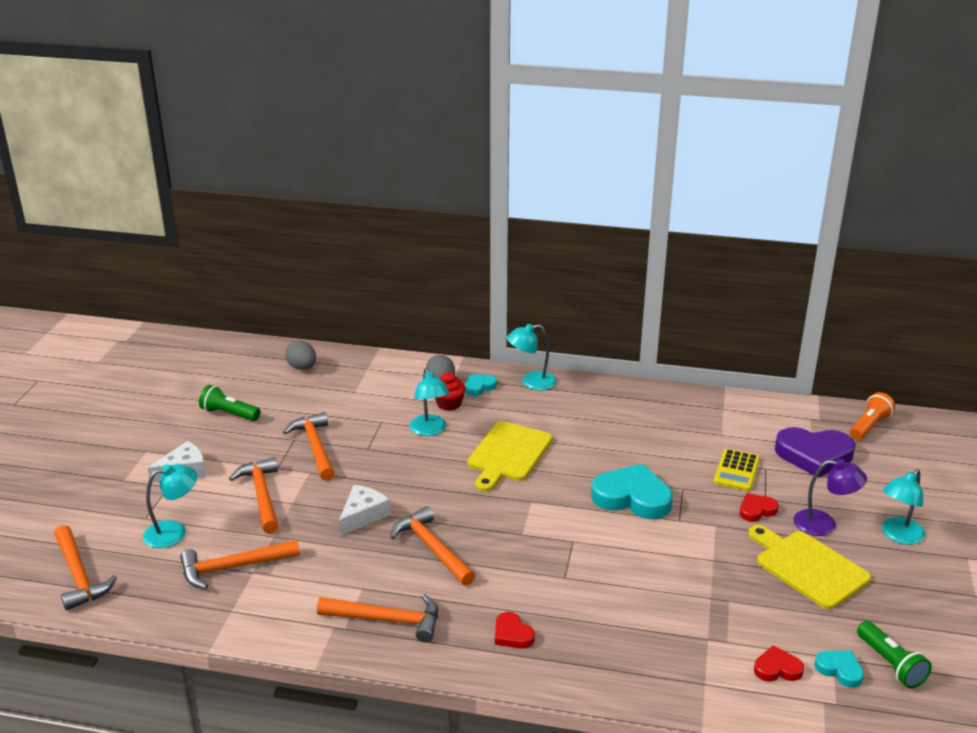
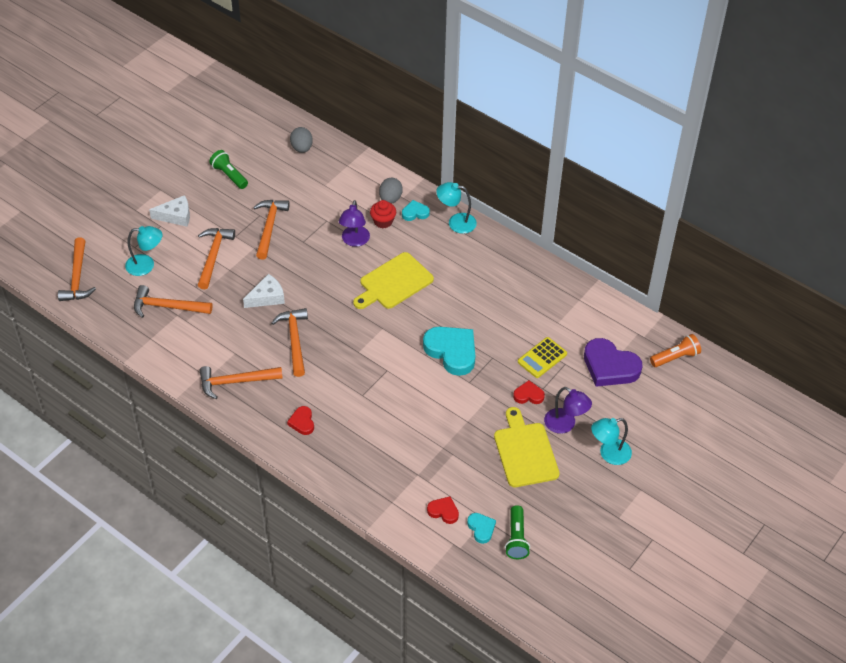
camera: 25 degrees right, 20 degrees up
orange hammer [317,594,438,643] -> orange hammer turned 135 degrees clockwise [200,366,283,399]
turquoise lamp [409,368,449,436] -> purple lamp [339,200,370,247]

